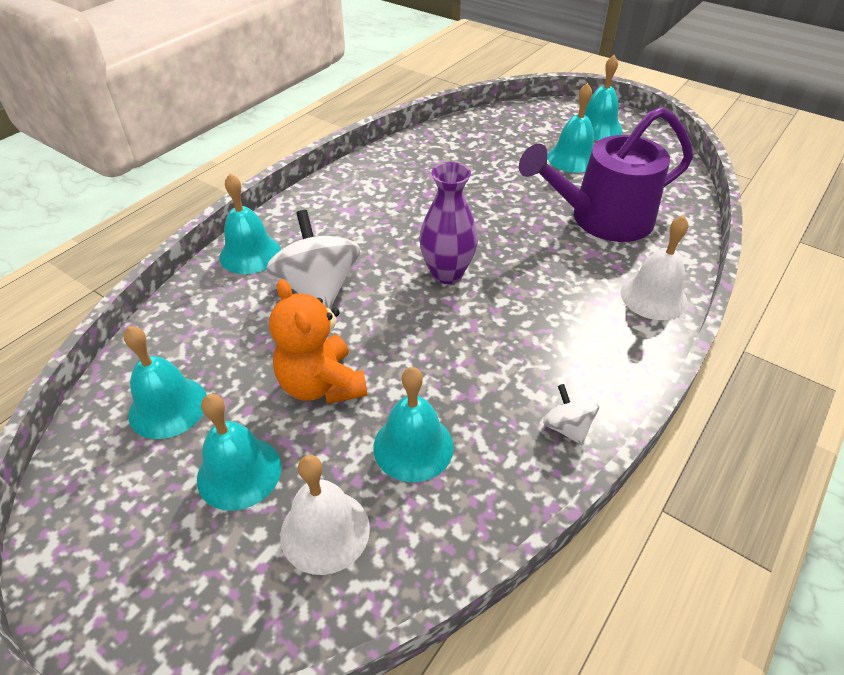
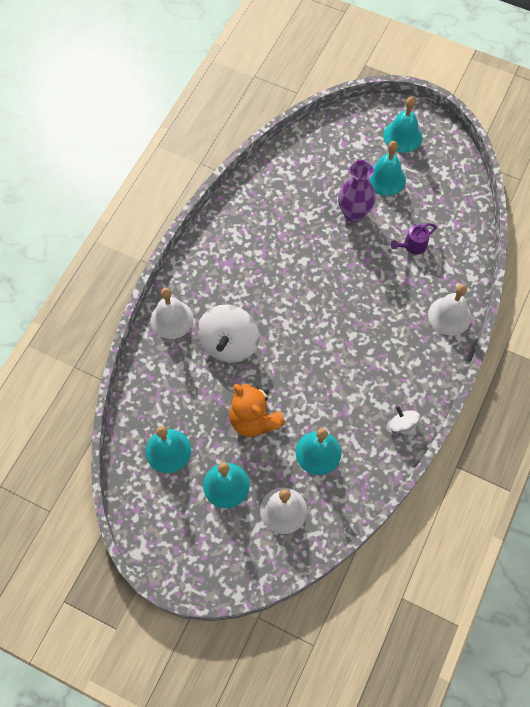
camera: 10 degrees left, 20 degrees up
turquoise bell [219,174,281,274] -> white bell [151,288,193,339]
white spinning top [266,210,360,309] -> white spinning top turned 135 degrees counterclockwise [198,305,259,363]
purple vase [419,162,478,284] -> purple vase moved to [338,160,375,223]
purple watering can [519,107,693,242] -> purple watering can [390,223,437,254], size x0.40

